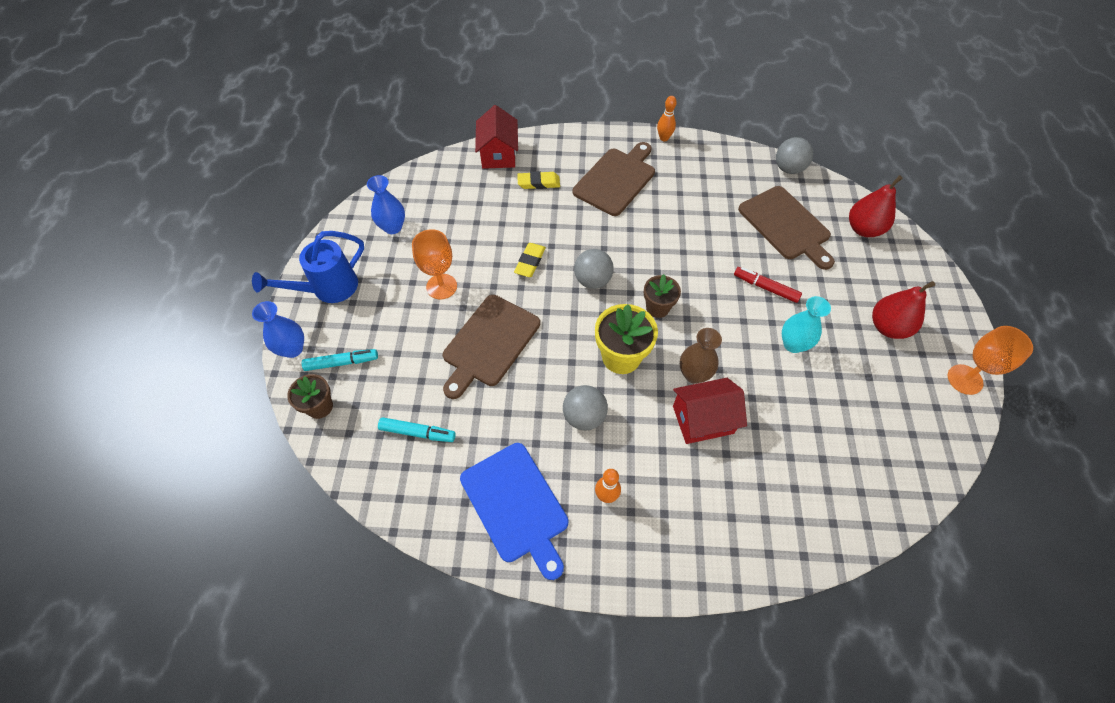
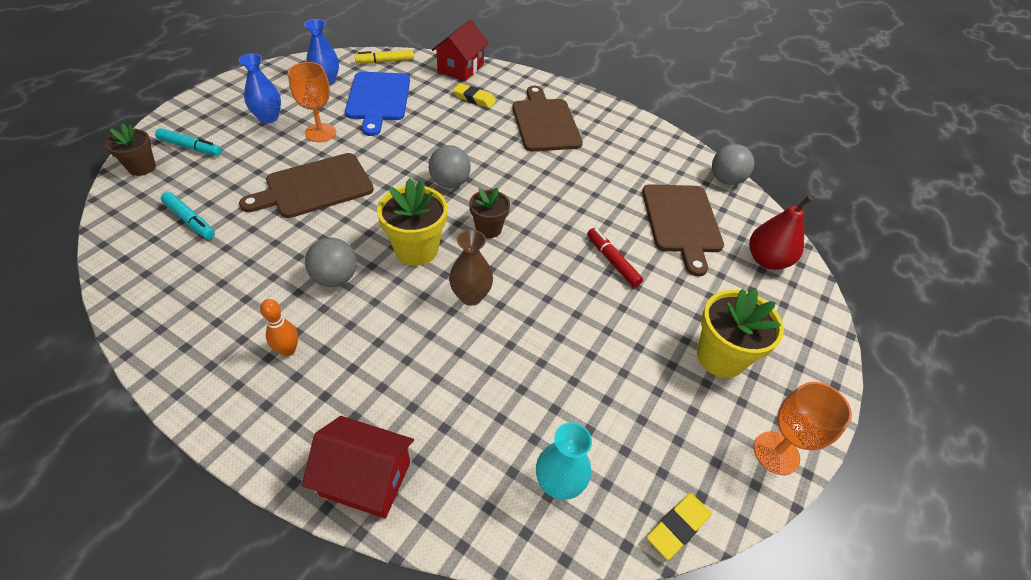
camera: 25 degrees right, 10 degrees down
blue watering can [252,231,364,303] -> none
blue vase [252,301,304,358] -> blue vase moved to [239,53,281,124]
blue cutting board [460,443,568,580] -> blue cutting board moved to [345,72,410,136]
yellow eraser [514,243,546,277] -> yellow eraser moved to [647,493,711,560]
brown cutting board [573,142,655,216] -> brown cutting board turned 75 degrees counterclockwise [512,86,583,151]
orange bowling pin [657,96,677,141] -> none
red house [673,378,747,444] -> red house moved to [302,416,414,518]
turquoise vase [782,296,831,353] -> turquoise vase moved to [536,422,592,500]
red pear [872,281,935,339] -> yellow flower pot [697,288,784,378]
none -> yellow marker [354,50,414,64]

